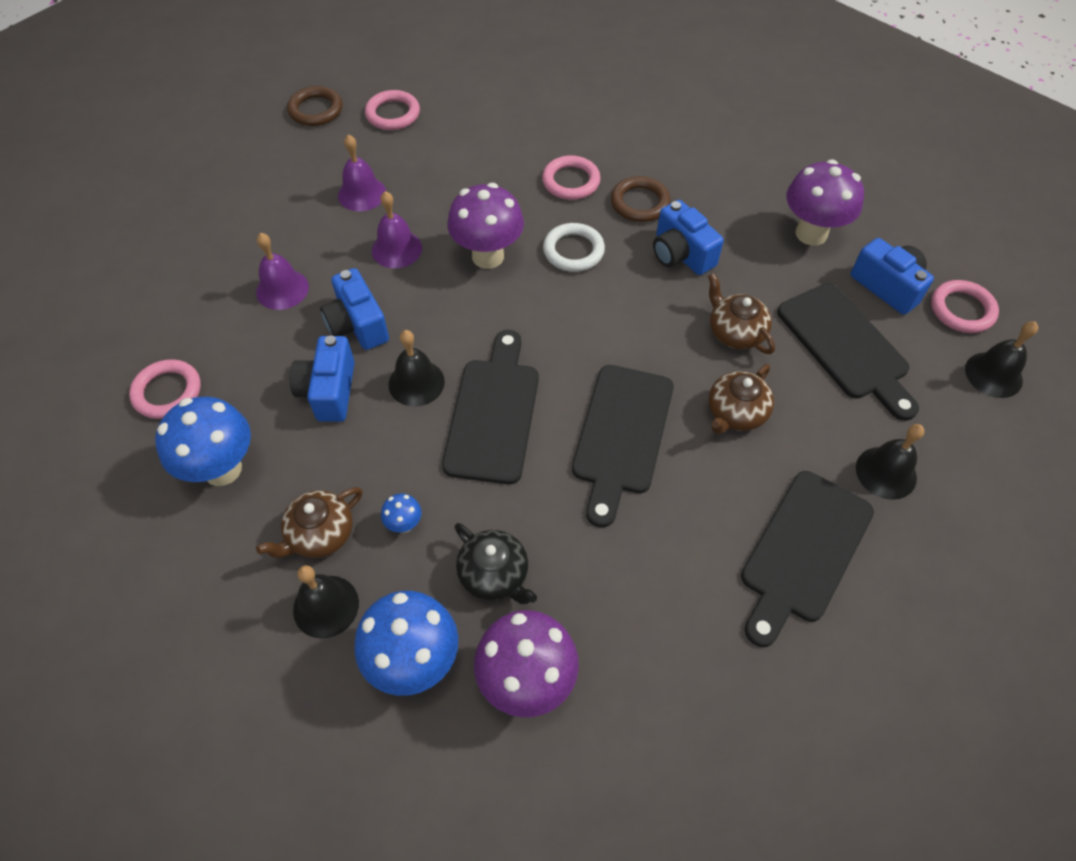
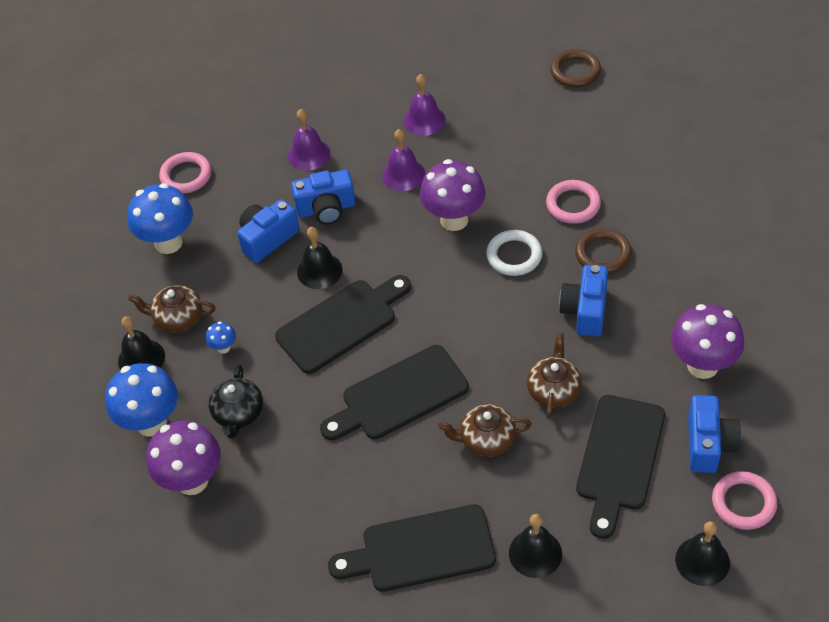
camera: 50 degrees right, 5 degrees down
brown ring [287,86,342,126] -> brown ring moved to [550,49,601,88]
blue camera [320,268,389,350] -> blue camera turned 120 degrees counterclockwise [291,170,356,225]
pink ring [365,90,420,130] -> none

